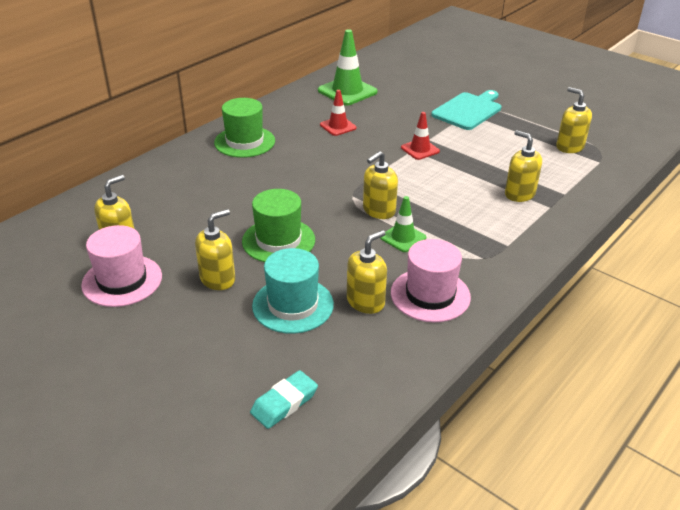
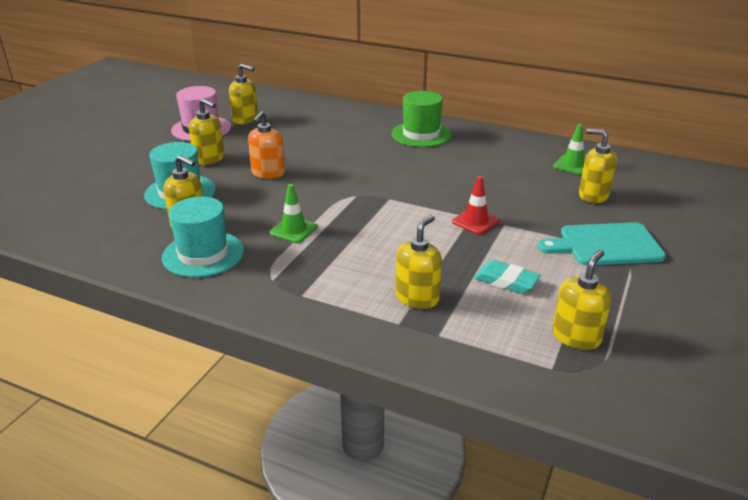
camera: 75 degrees right, 5 degrees down
green hat [242,189,315,262] -> orange soap dispenser [248,111,285,179]
turquoise eraser [250,370,318,429] -> turquoise eraser moved to [474,260,541,294]
green traffic cone [318,29,378,106] -> green traffic cone [553,124,585,175], size x0.58
red traffic cone [320,90,357,136] -> none
yellow soap dispenser [363,151,398,219] -> yellow soap dispenser moved to [579,129,617,203]
pink hat [391,239,471,322] -> turquoise hat [162,197,244,277]
turquoise cutting board [431,90,501,130] -> turquoise cutting board turned 150 degrees clockwise [538,222,666,265]

